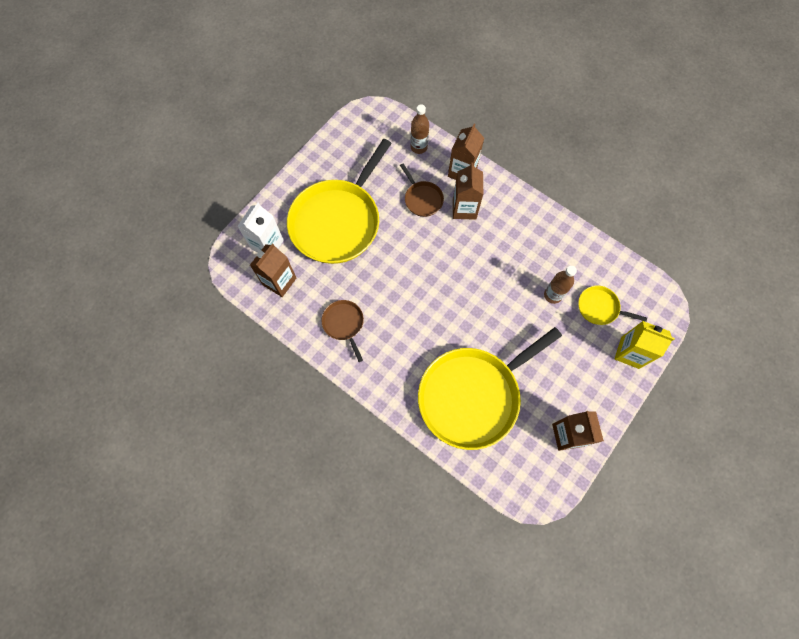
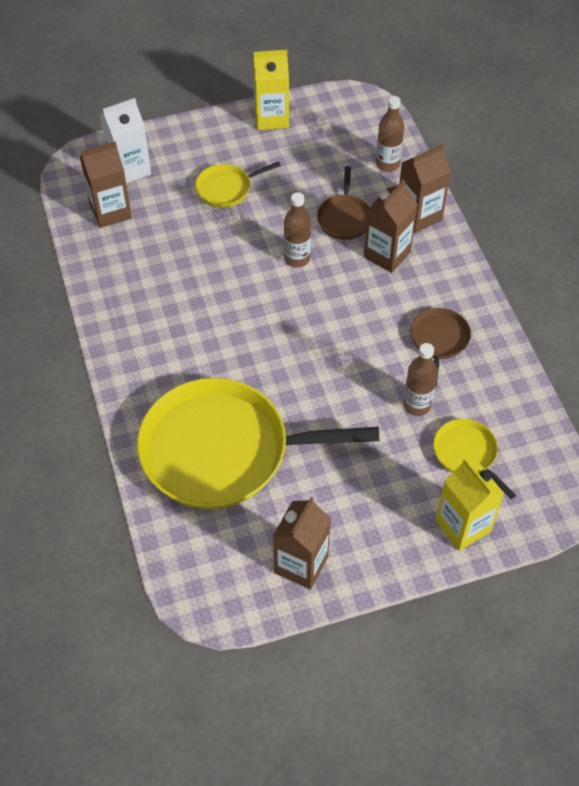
camera: 35 degrees right, 15 degrees down
yellow pan [287,139,392,264] -> yellow pan [195,161,281,208], size x0.44
brown pan [321,300,364,362] -> brown pan moved to [411,308,471,387]
none -> yellow carton [253,50,289,130]
none -> brown bottle [284,192,311,268]

